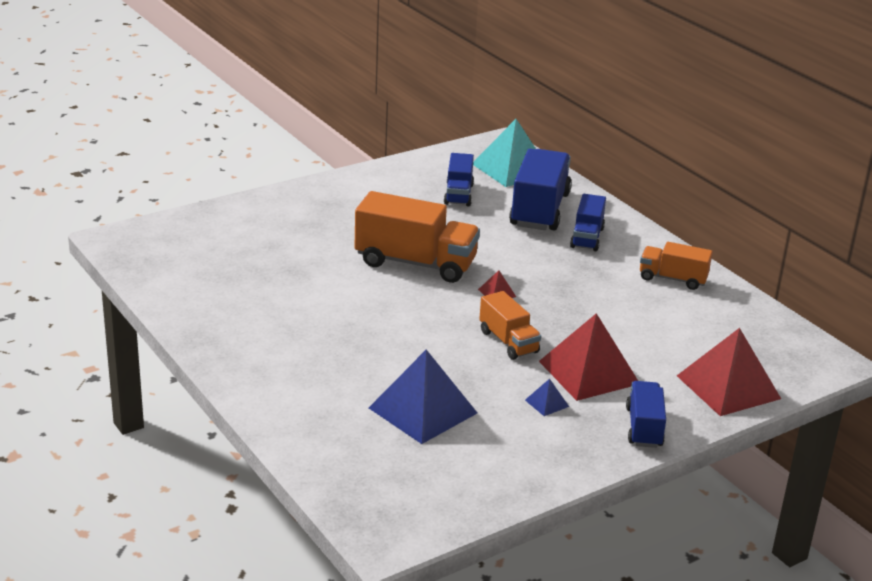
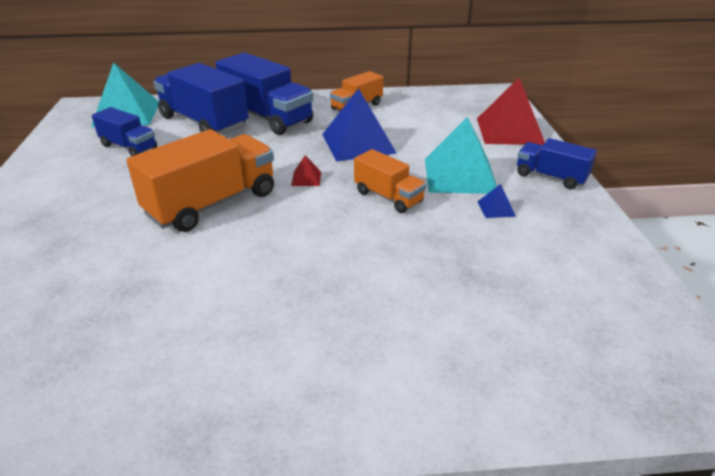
camera: 60 degrees left, 5 degrees up
blue pyramid [369,350,477,444] -> blue pyramid moved to [322,88,397,162]
orange truck [479,291,541,360] -> orange truck turned 45 degrees clockwise [354,149,426,213]
red pyramid [539,313,638,401] -> turquoise pyramid [425,116,497,194]
blue truck [570,194,606,251] -> blue truck [216,53,313,135], size x1.76

